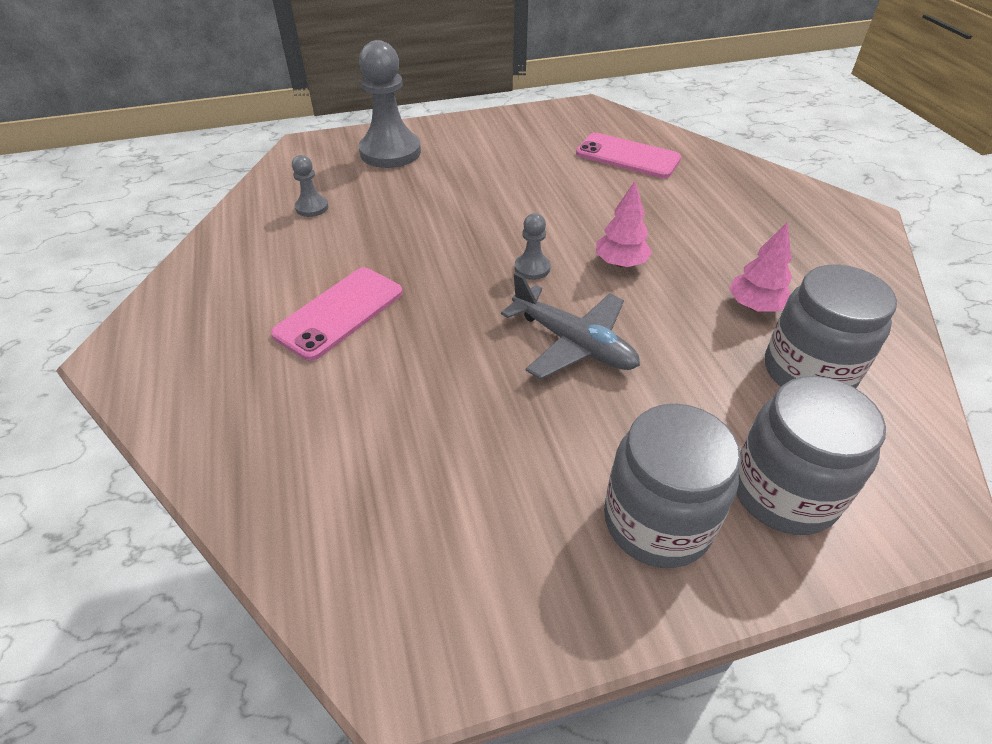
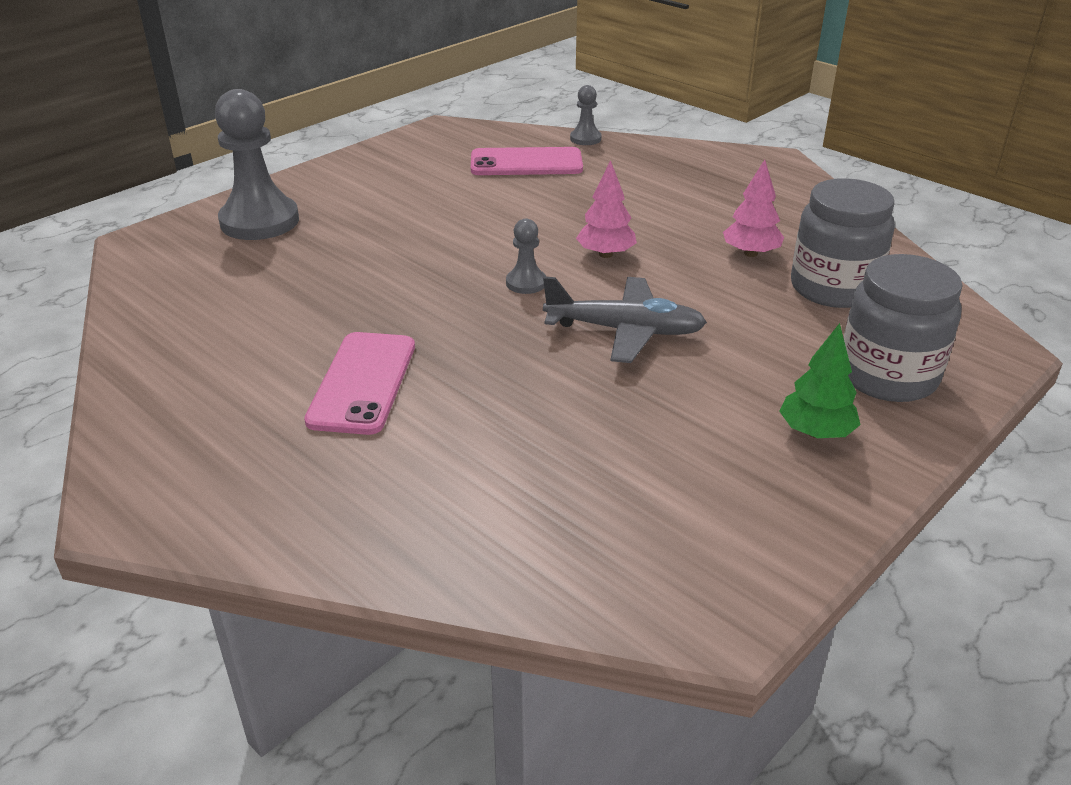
camera: 30 degrees left, 10 degrees down
grey pawn [292,155,328,217] -> grey pawn moved to [570,85,602,145]
grey jar [604,404,741,568] -> green tree [779,323,861,438]

